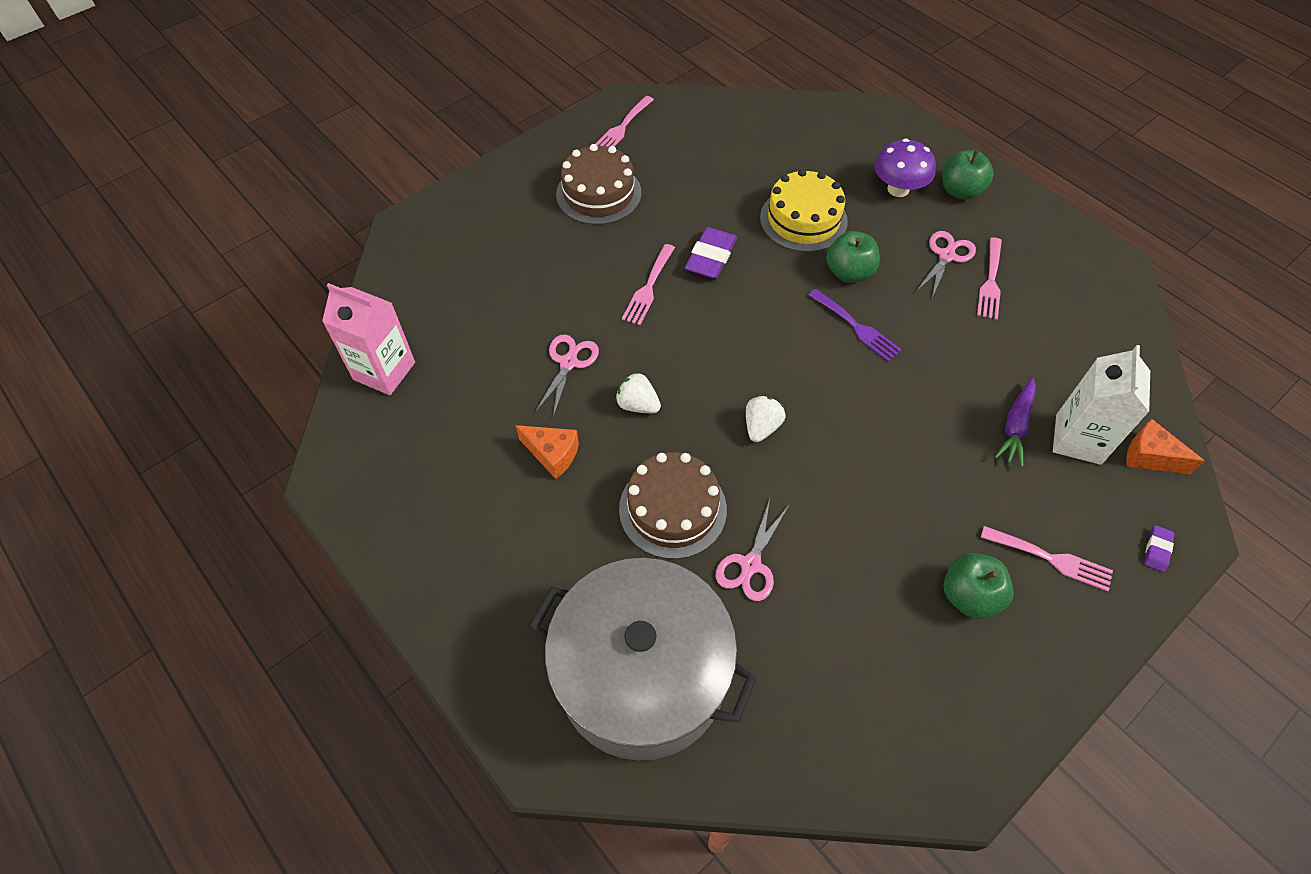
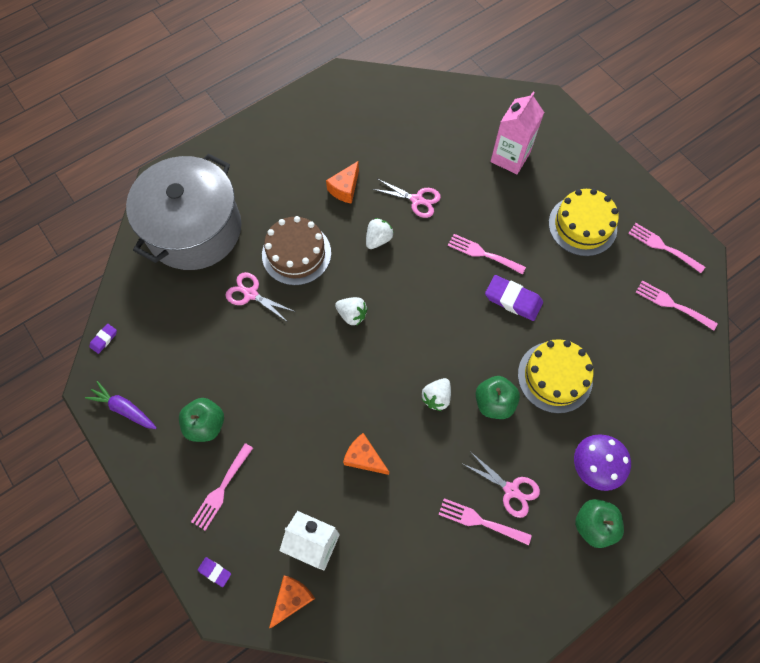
camera: 95 degrees right, 10 degrees up
pink carton [322,283,415,395] -> pink carton moved to [490,92,544,174]
brown cake [556,144,641,225] -> yellow cake [549,189,619,256]
purple fork [808,289,902,362] -> white strawberry [422,378,451,411]
purple carrot [995,378,1036,467] -> purple carrot moved to [85,381,157,429]
none -> purple eraser [89,324,117,354]
none -> orange cheese [343,433,389,475]
none -> pink fork [636,281,718,331]

